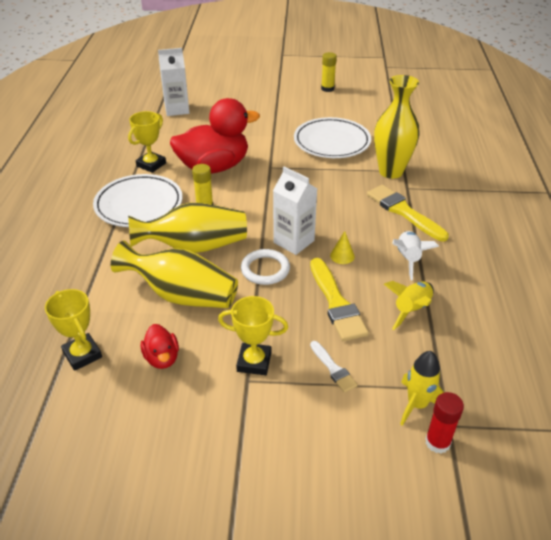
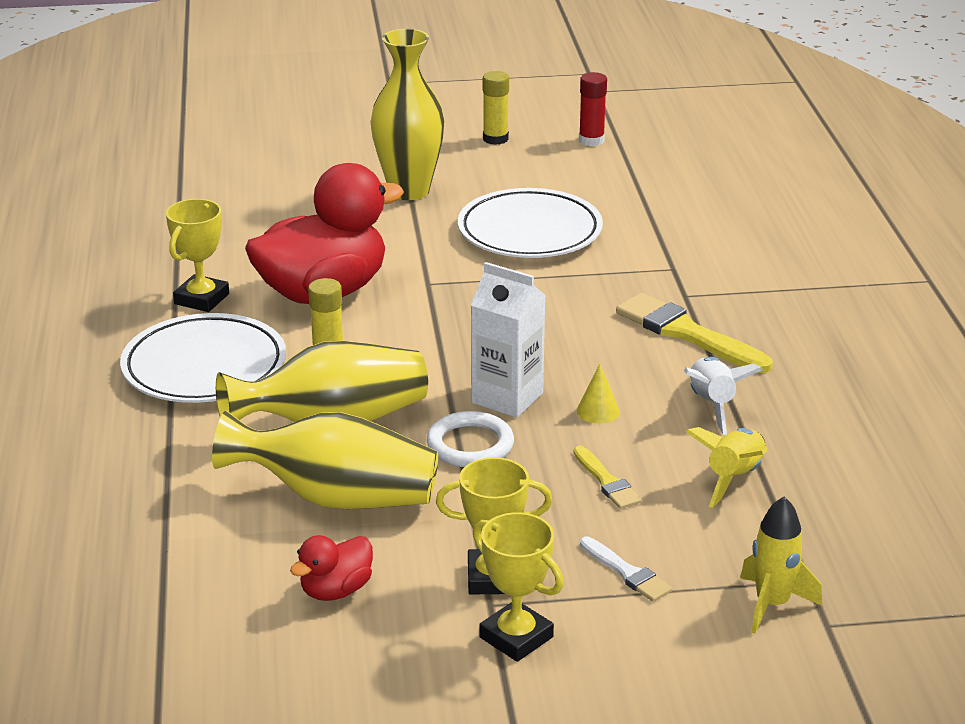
camera: 10 degrees left, 10 degrees down
yellow trophy [45,289,102,371] -> yellow trophy moved to [473,512,564,662]
red duck [141,324,179,369] -> red duck turned 75 degrees clockwise [290,535,373,601]
white carton [158,48,189,116] -> none
yellow brush [310,258,369,341] -> yellow brush [574,446,642,509], size x0.54
yellow vase [374,75,420,179] -> yellow vase moved to [370,29,445,200]
red glue stick [425,392,464,454] -> red glue stick moved to [579,72,607,146]

